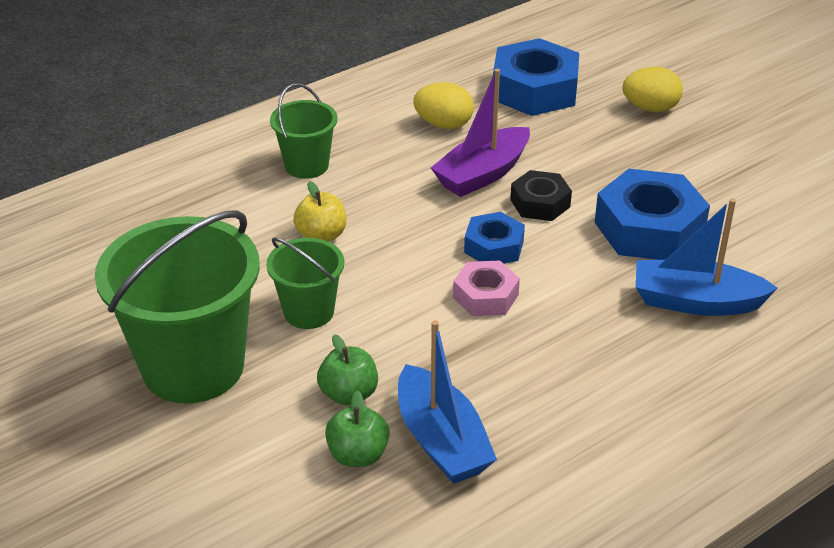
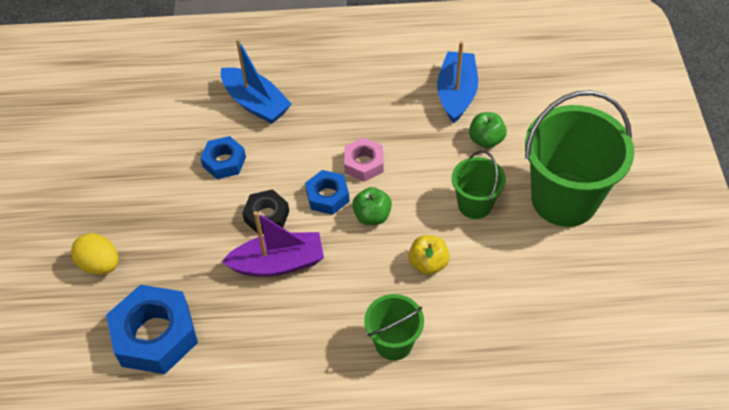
camera: 145 degrees left, 15 degrees up
green apple [325,390,390,467] -> green apple moved to [352,187,392,225]
yellow egg [413,82,474,129] -> none
blue nut [594,169,710,260] -> blue nut [200,136,246,179], size x0.57

